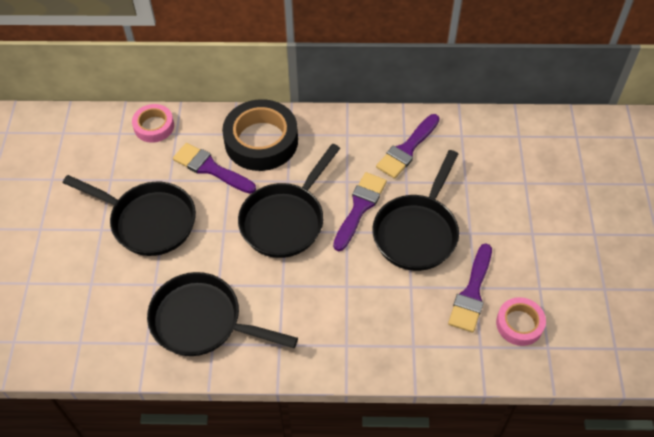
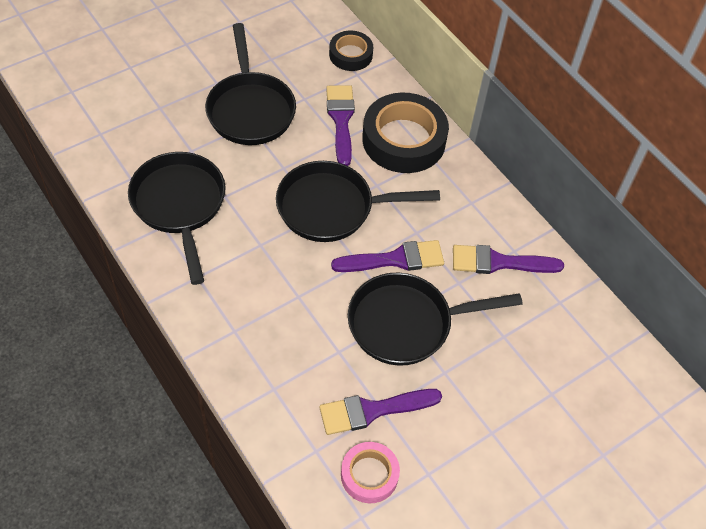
camera: 50 degrees right, 0 degrees up
pink tape [132,104,174,143] -> black tape [329,30,373,71]

